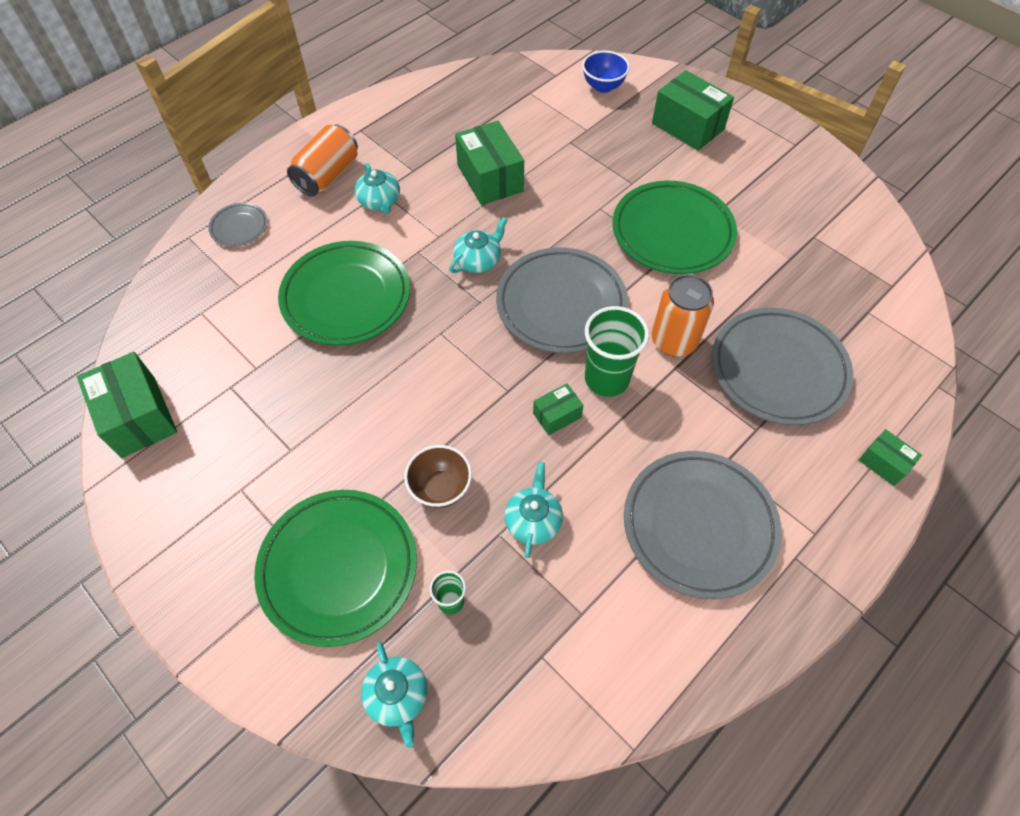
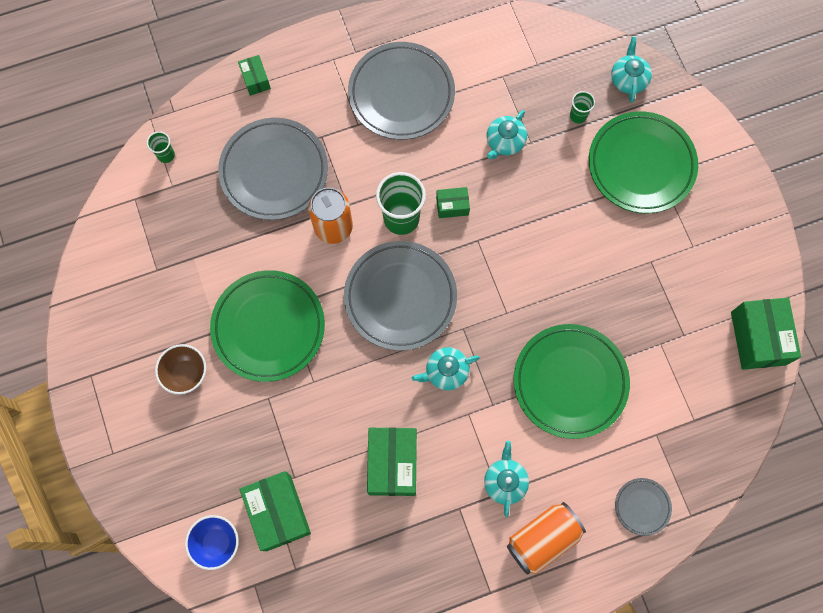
camera: 155 degrees left, 15 degrees up
brown bowl [404,445,472,508] -> brown bowl moved to [155,344,206,394]
green box [652,70,734,151] -> green box moved to [240,471,311,551]
none -> green cup [147,131,175,163]

